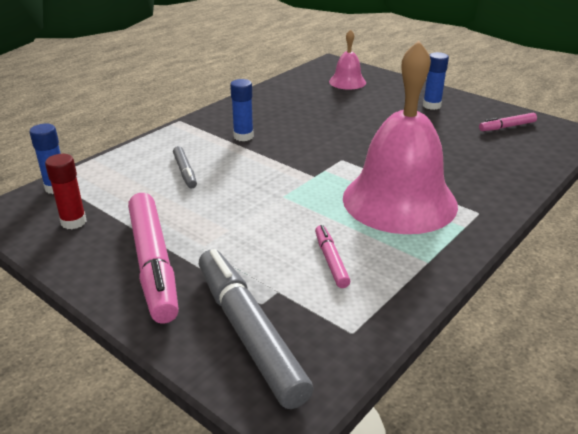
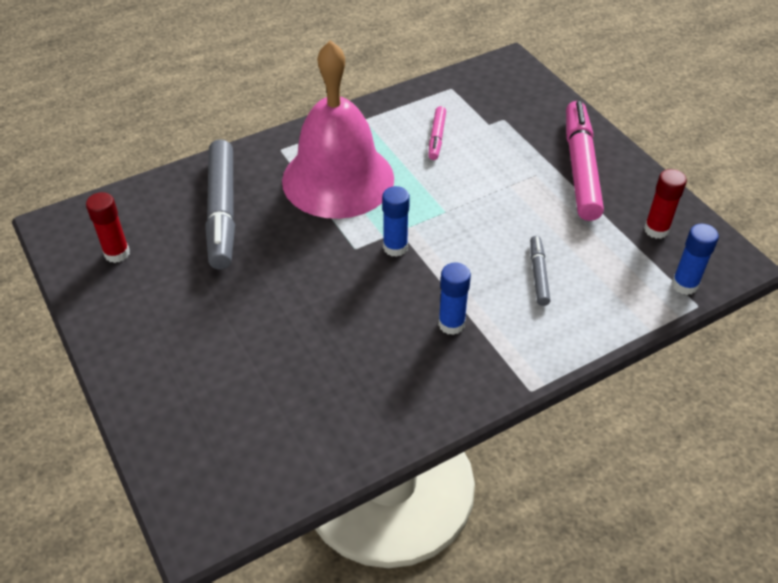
camera: 160 degrees left, 15 degrees up
grey marker [199,249,313,409] -> grey marker moved to [205,139,235,270]
pink bell [329,29,366,90] -> none
blue glue stick [423,52,449,110] -> blue glue stick moved to [382,186,410,257]
pink marker [479,113,537,131] -> red glue stick [86,192,130,263]

